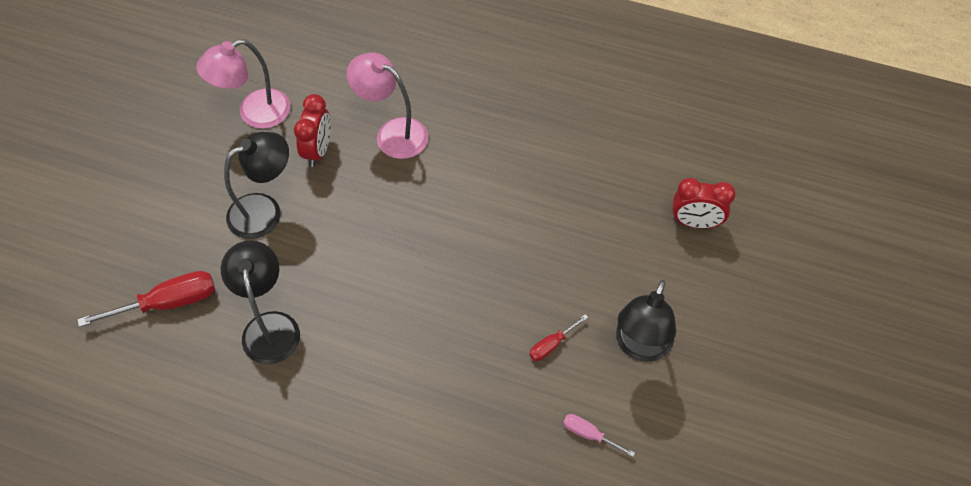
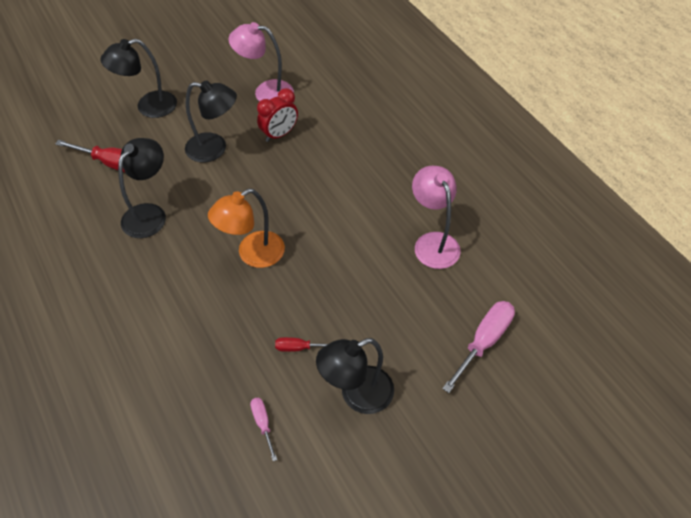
camera: 40 degrees right, 5 degrees down
pink lamp [346,53,428,159] -> pink lamp moved to [412,166,461,269]
red clock [673,178,736,229] -> pink screwdriver [442,301,515,393]
none -> black lamp [100,39,177,118]
none -> orange lamp [208,189,285,268]

